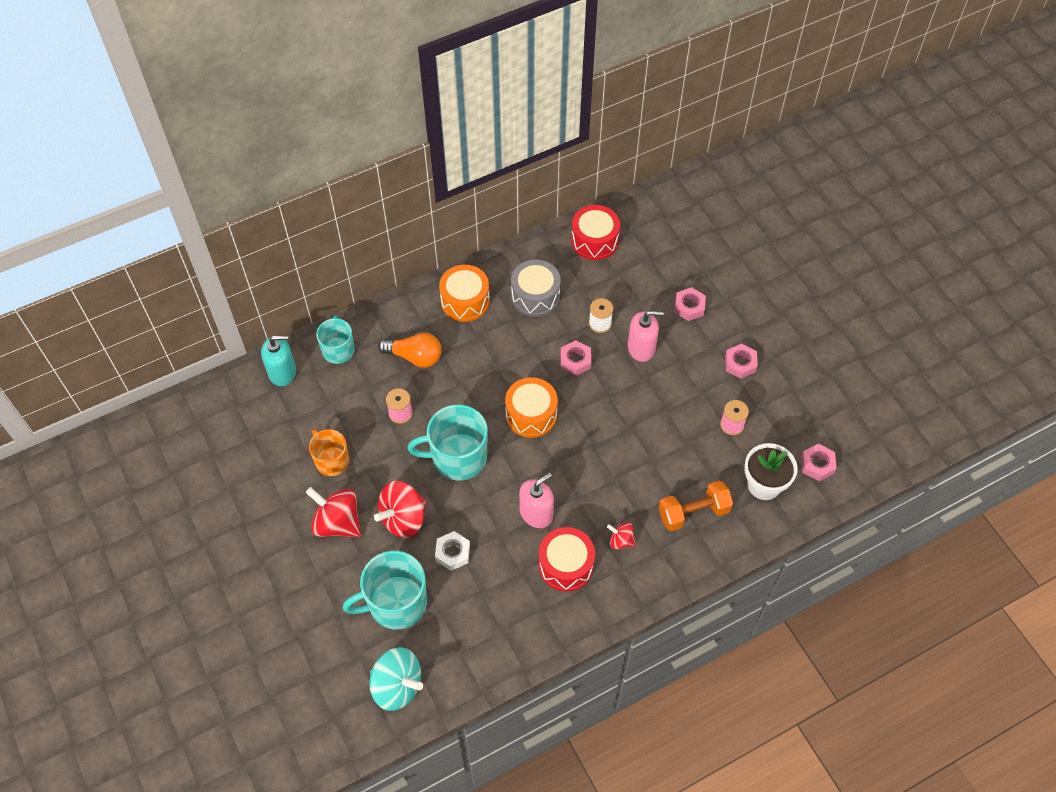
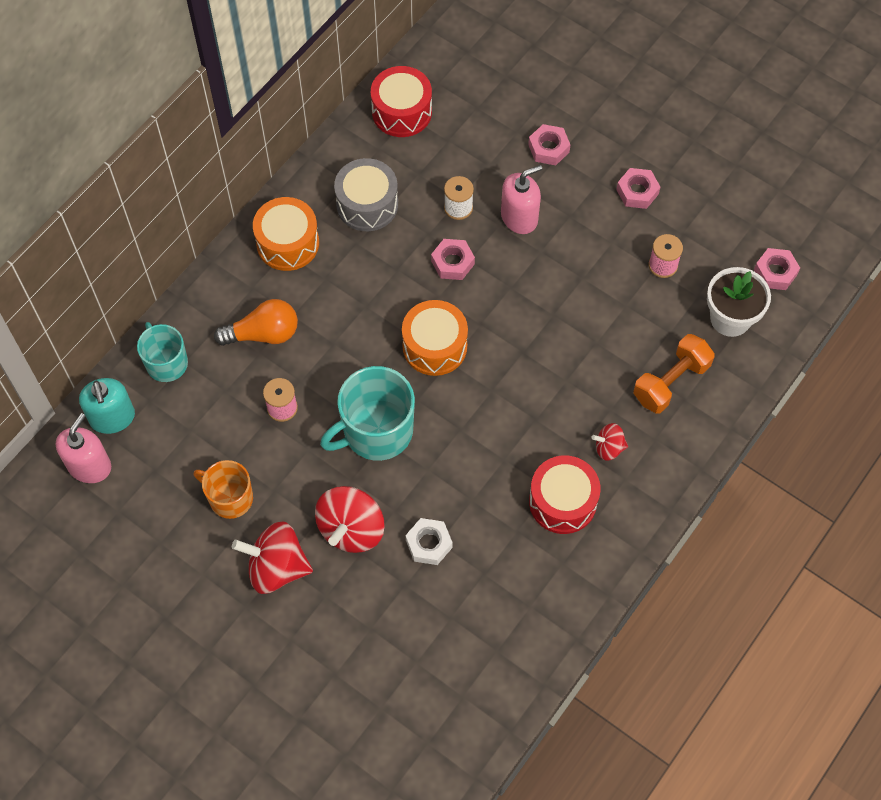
camera: 25 degrees left, 5 degrees up
turquoise soap dispenser [261,335,296,386] -> turquoise soap dispenser turned 105 degrees clockwise [79,378,135,434]
turquoise mug [343,551,427,629] -> none
turquoise spinning top [369,647,423,711] -> none
pink soap dispenser [519,472,554,528] -> pink soap dispenser moved to [56,413,111,483]

